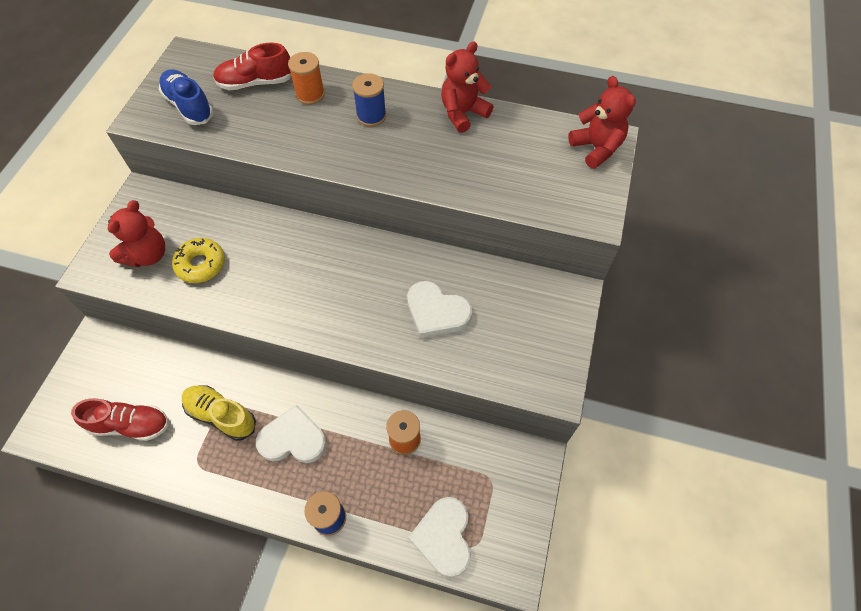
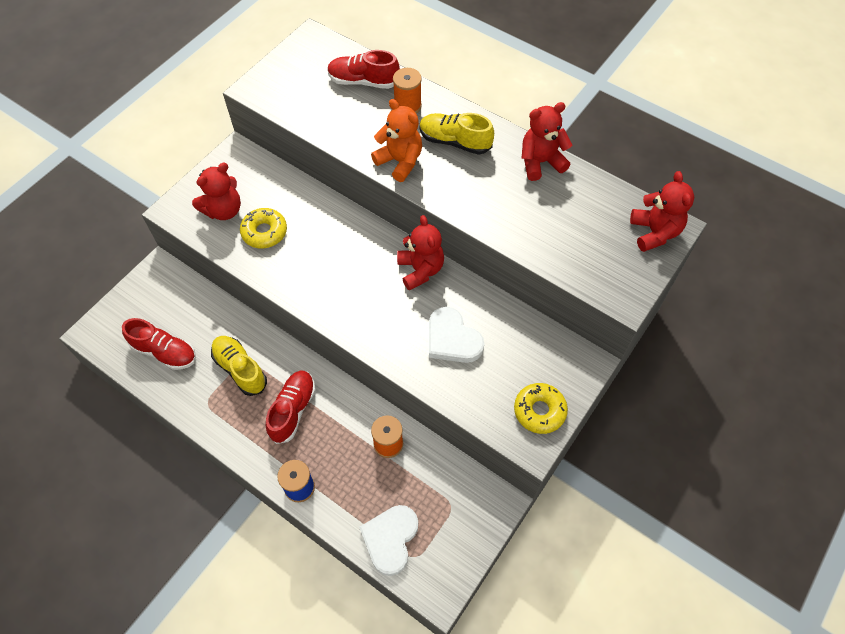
camera: 20 degrees right, 0 degrees up
blue shoe [159,69,214,125] -> none
white heart [256,404,327,463] -> red shoe [266,371,316,444]
blue spool [352,73,386,127] -> yellow shoe [420,113,494,155]
none -> orange teddy bear [371,99,422,182]
none -> red teddy bear [397,215,444,291]
none -> yellow donut [514,383,568,434]

